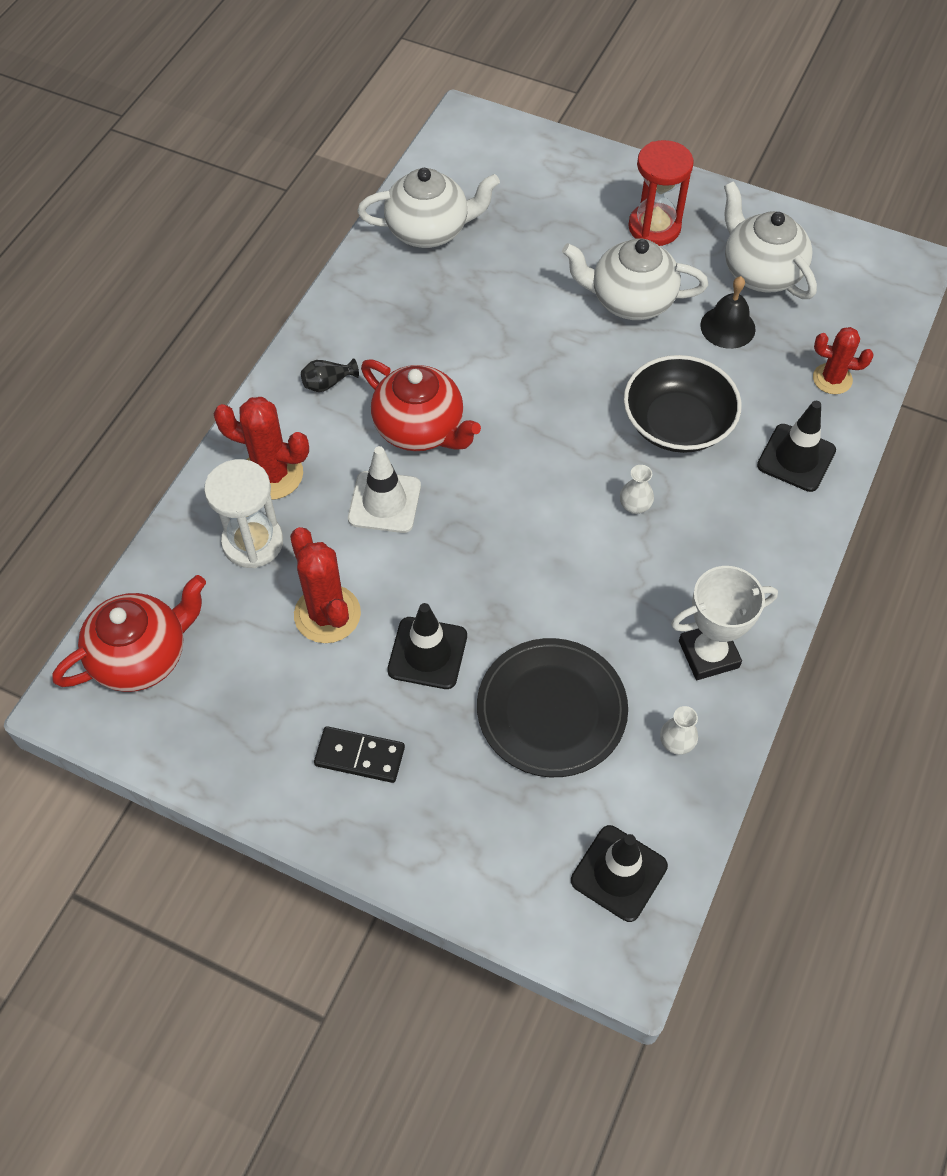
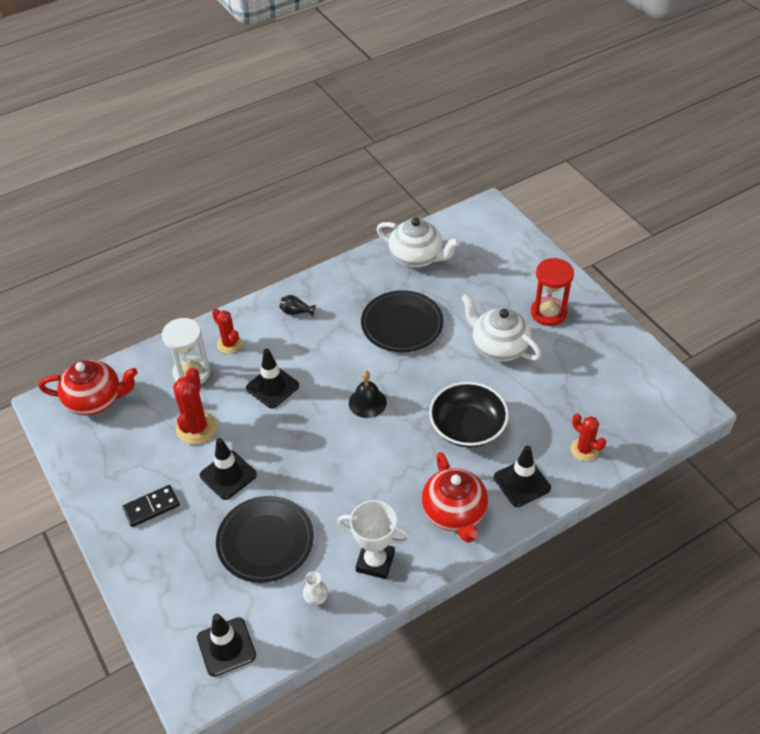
camera: 35 degrees right, 10 degrees down
red cactus [213,397,309,500] -> red cactus [212,309,242,354], size x0.66
black domino [314,726,405,783] -> black domino turned 75 degrees counterclockwise [122,485,180,527]
white traffic cone [348,446,421,533] -> black traffic cone [246,348,299,408]
red teapot [361,359,481,451] -> red teapot moved to [422,452,488,543]
white vase [620,465,654,514] -> none
black bell [700,276,756,349] -> black bell moved to [349,371,387,418]
white teapot [724,181,817,299] -> none
none -> black plate [361,290,444,352]

